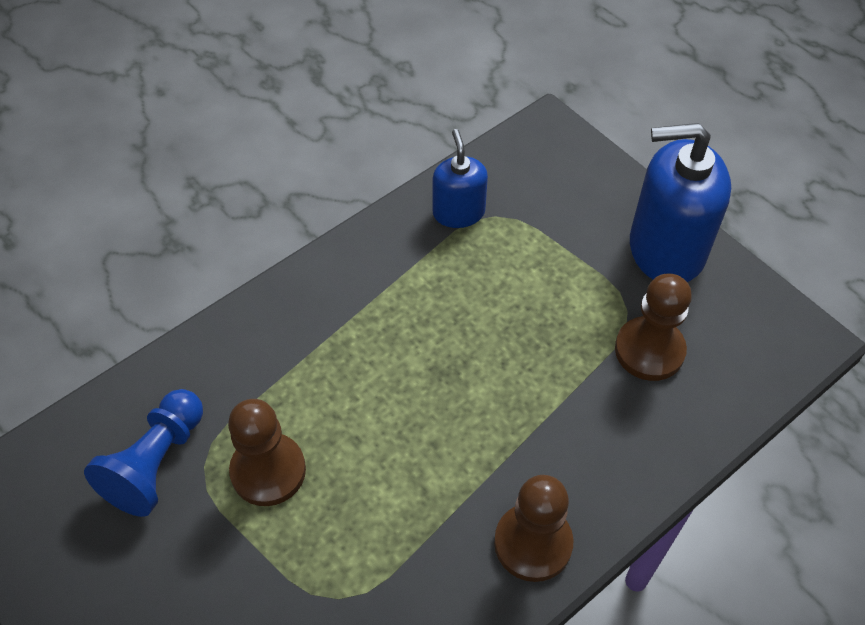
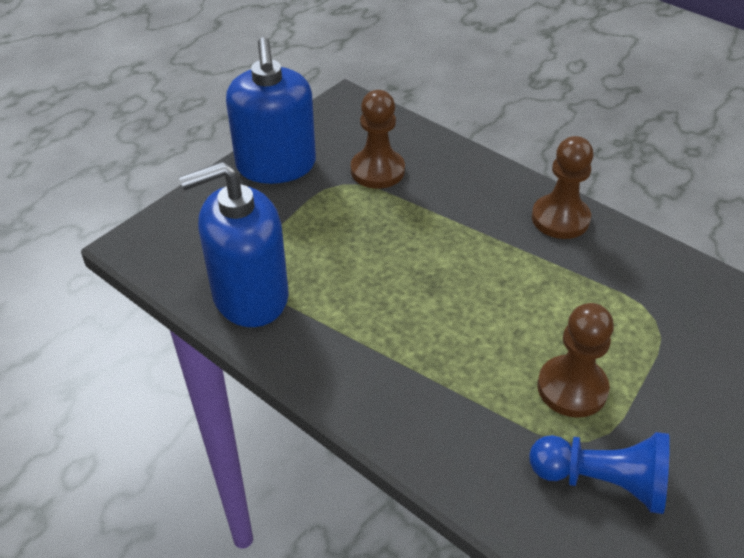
camera: 100 degrees left, 10 degrees down
blue soap dispenser [433,129,488,228] -> blue soap dispenser [179,162,289,327], size x1.77

